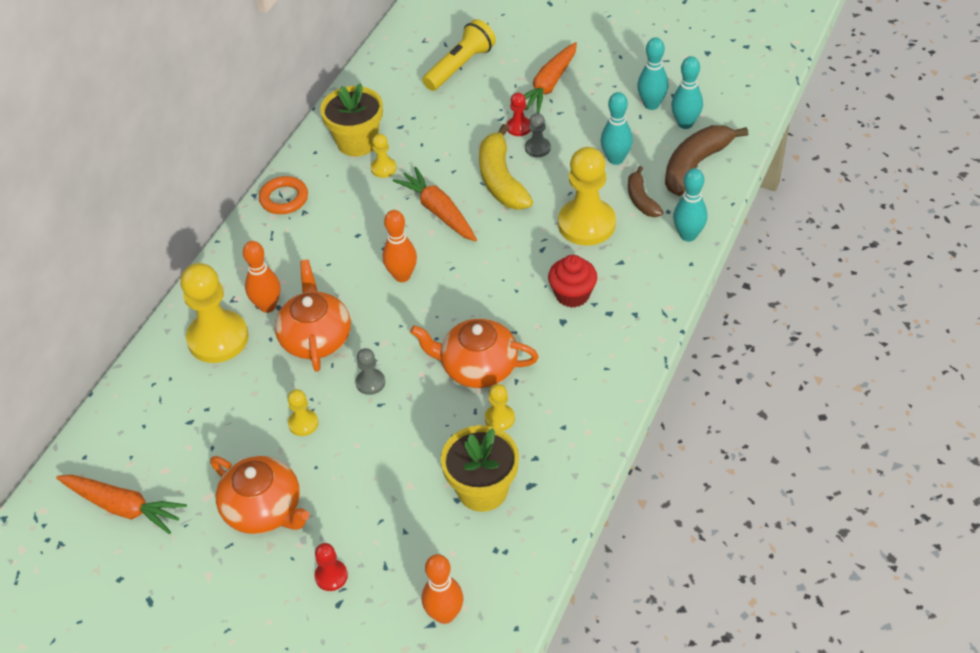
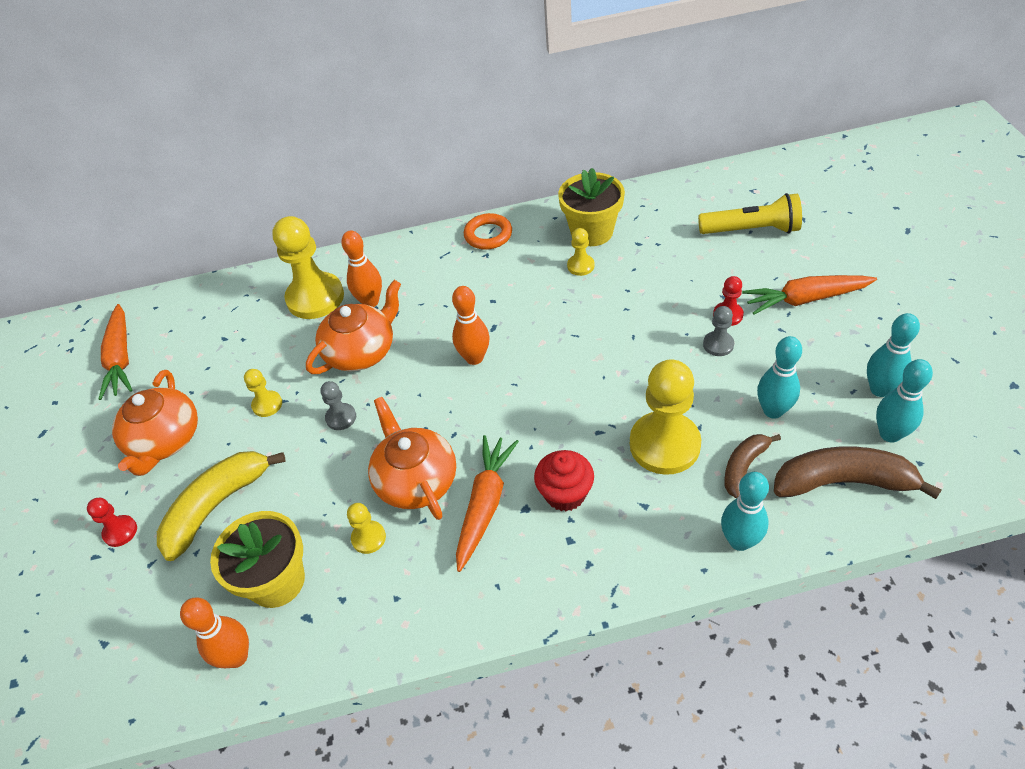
camera: 55 degrees right, 0 degrees up
orange carrot [393,167,477,241] -> orange carrot moved to [456,435,519,572]
orange bowling pin [422,554,464,624] -> orange bowling pin moved to [180,597,249,668]
yellow banana [479,124,533,210] -> yellow banana moved to [157,451,285,561]

